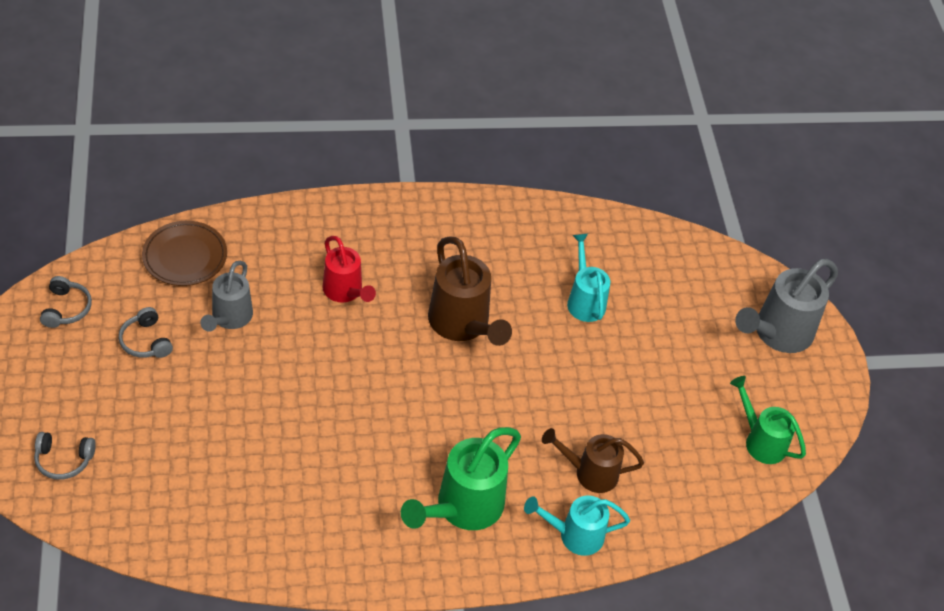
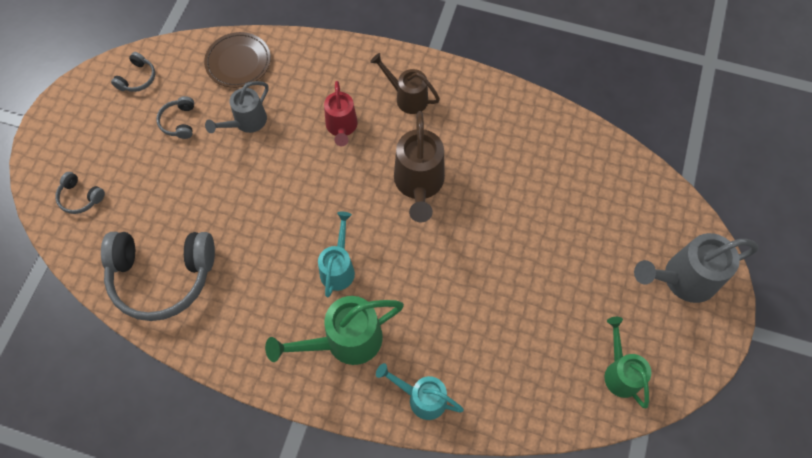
camera: 30 degrees right, 15 degrees up
brown watering can [542,428,644,493] -> brown watering can moved to [370,53,440,114]
turquoise watering can [567,234,610,322] -> turquoise watering can moved to [318,212,355,298]
none -> grey headphones [101,232,215,321]

